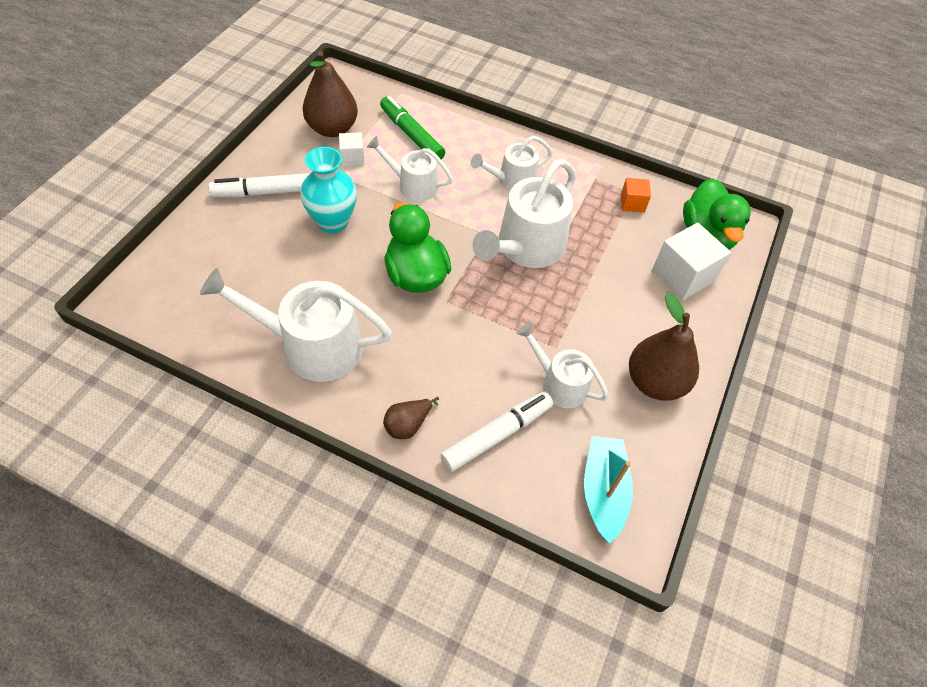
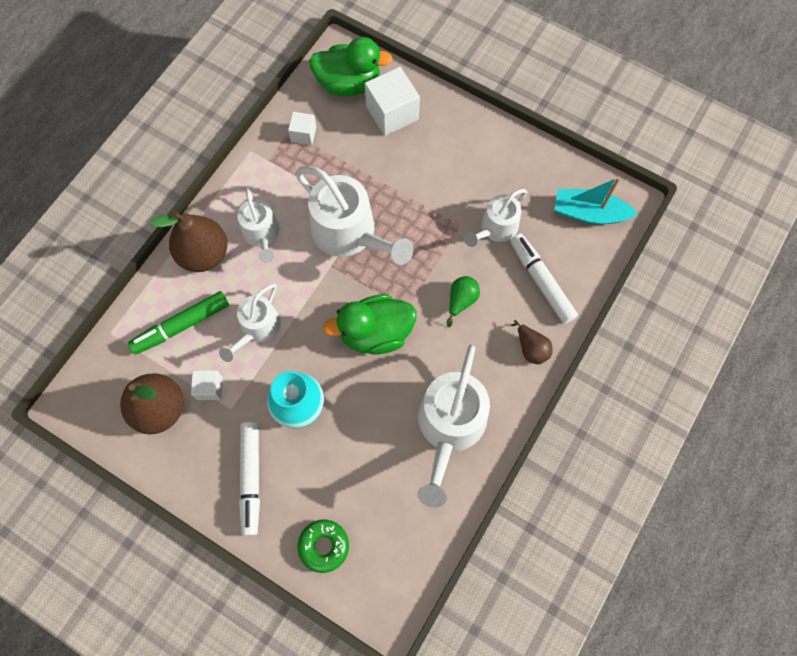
camera: 80 degrees left, 15 degrees up
orange cube [621,178,651,213] -> white cube [288,112,316,145]
brown pear [629,292,699,401] -> brown pear moved to [150,212,227,272]
none -> green donut [297,520,349,573]
none -> green pear [447,276,480,327]

